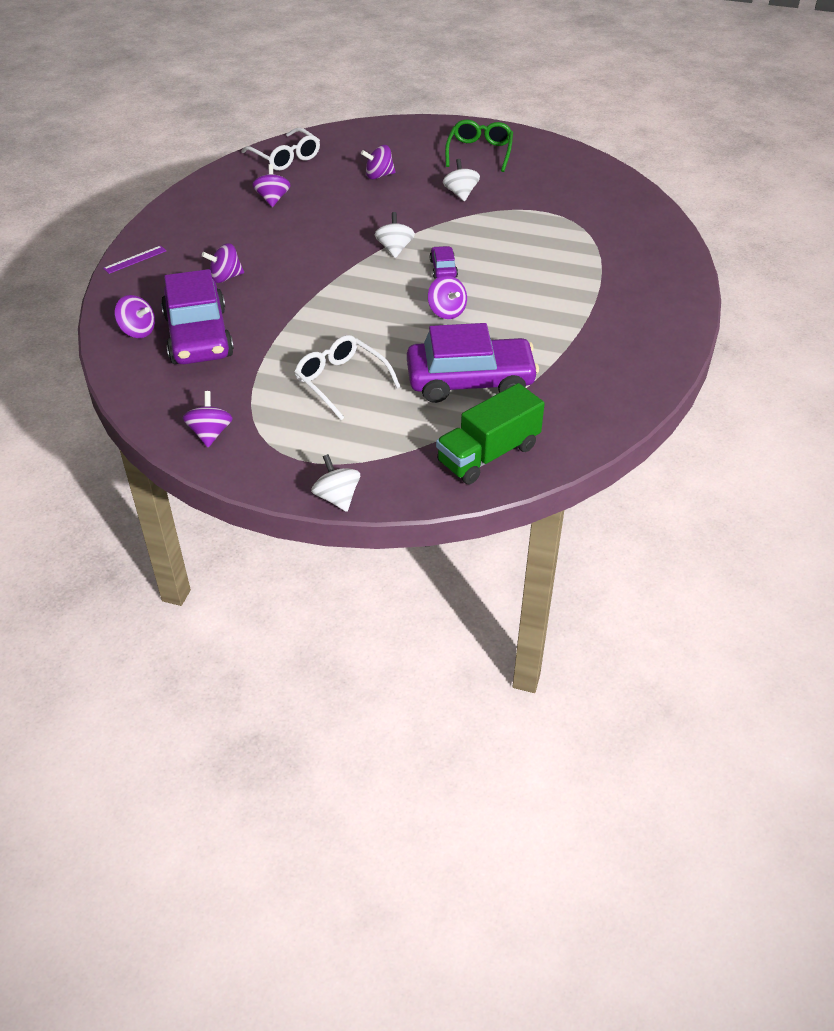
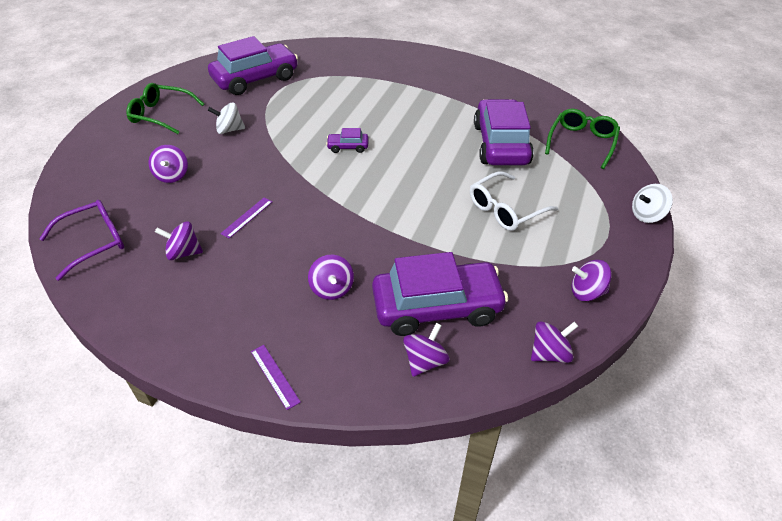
camera: 85 degrees left, 0 degrees up
white glasses [241,128,320,171] -> purple glasses [39,200,124,281]
white spinning top [375,212,415,258] -> none
purple spinning top [428,275,467,319] -> purple spinning top moved to [531,321,578,363]
green truck [436,383,545,484] -> green glasses [545,109,620,169]
none -> purple car [208,36,298,95]
none -> purple ruler [220,198,273,238]

